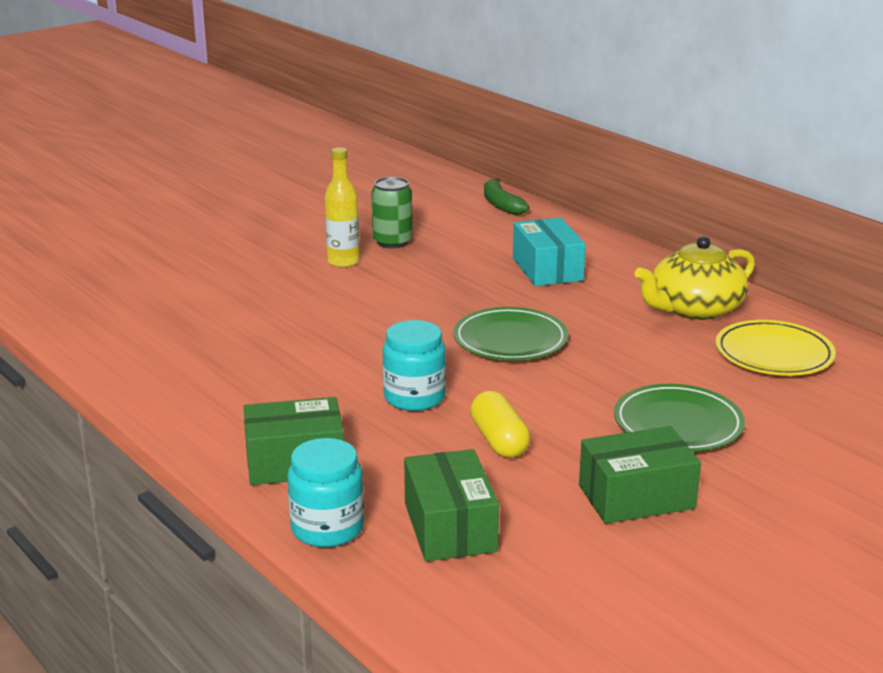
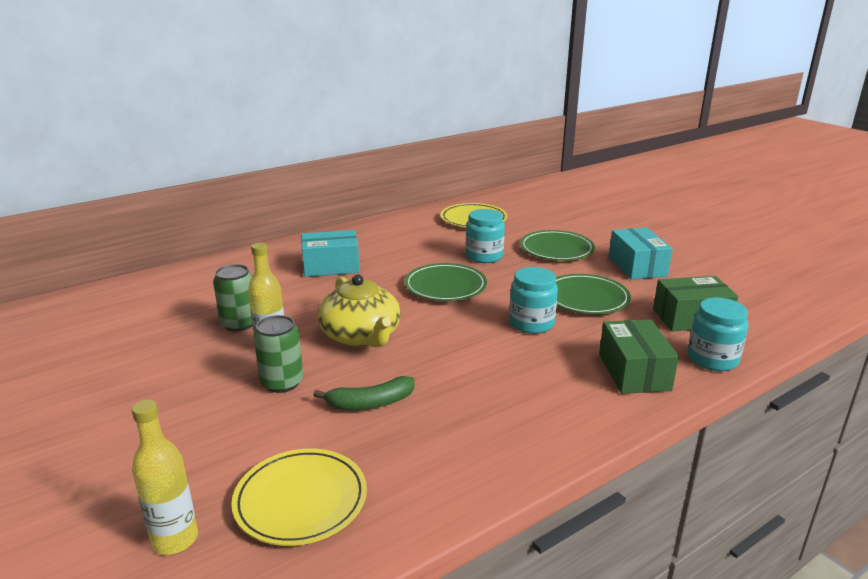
camera: 85 degrees left, 0 degrees up
yellow capsule [470,391,530,458] -> green plate [556,274,631,314]
green banana [484,178,529,215] -> green banana moved to [313,376,415,410]
green box [579,426,701,524] -> turquoise box [609,228,673,280]
yellow teapot [634,236,755,320] -> yellow teapot moved to [318,274,401,347]
none -> yellow bottle [132,400,198,555]
none -> yellow plate [231,449,367,546]
none -> green can [254,315,303,393]
none -> turquoise jar [466,209,505,263]

